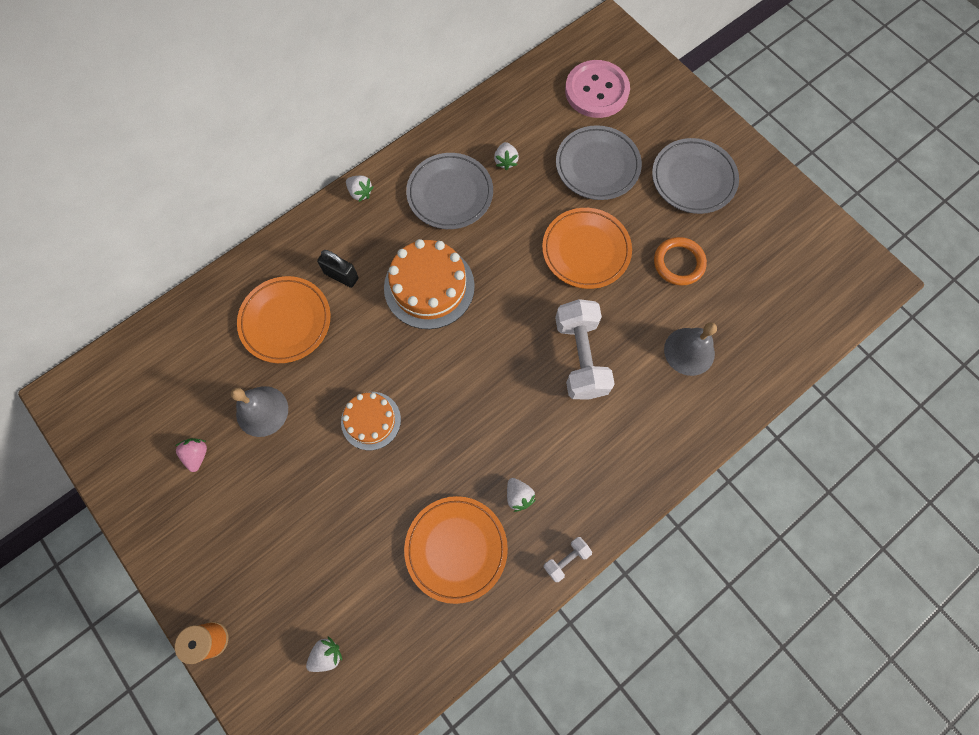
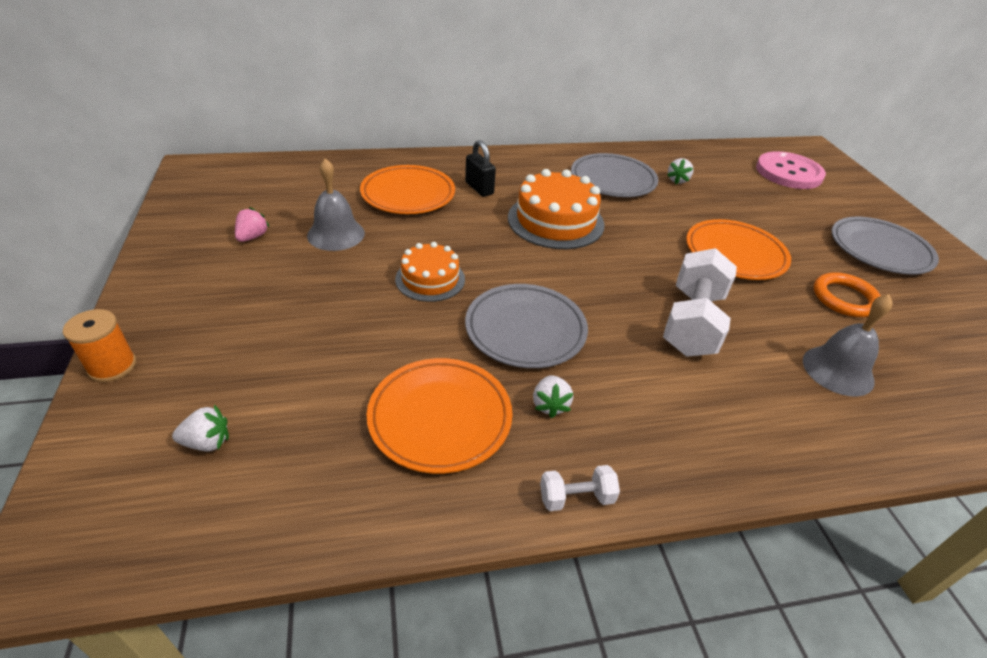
camera: 25 degrees right, 30 degrees down
white strawberry [346,176,374,202] -> none
grey plate [556,125,642,200] -> grey plate moved to [465,284,588,368]

